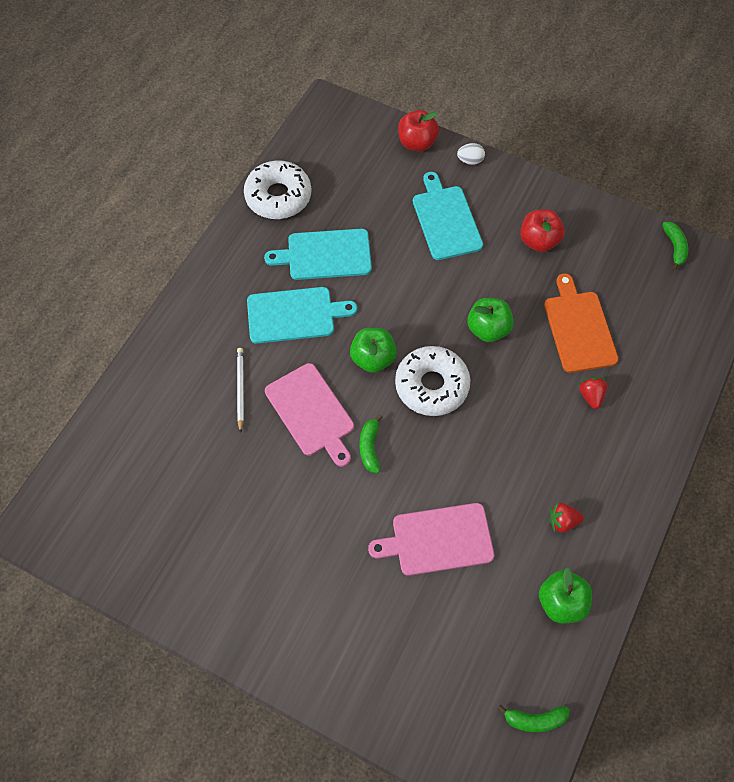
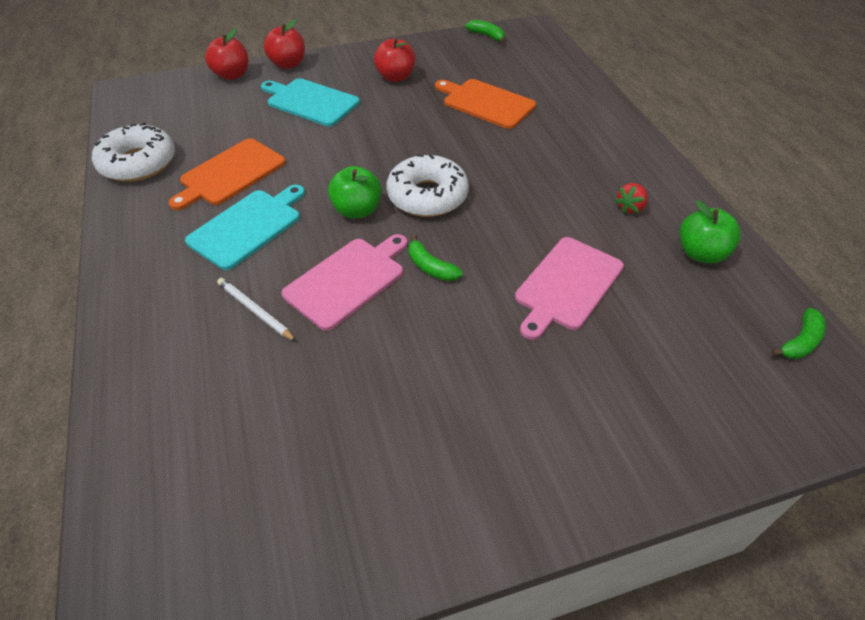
camera: 45 degrees left, 15 degrees down
turquoise cutting board [264,229,372,280] -> orange cutting board [169,138,286,210]
pink cutting board [265,363,354,467] -> pink cutting board turned 60 degrees counterclockwise [282,234,408,331]
white egg [457,143,485,165] -> red apple [264,19,305,69]
green apple [467,298,514,342] -> none
red strawberry [579,377,607,409] -> none

